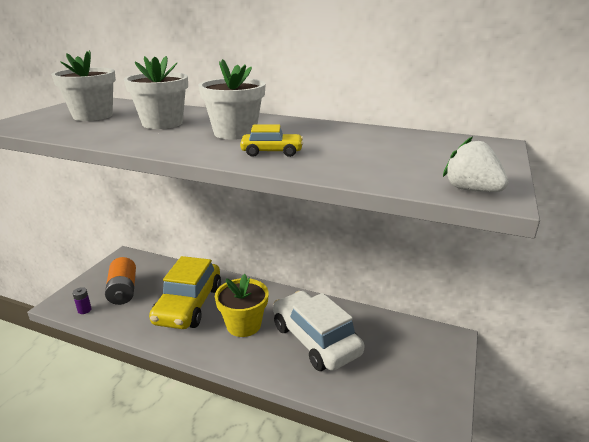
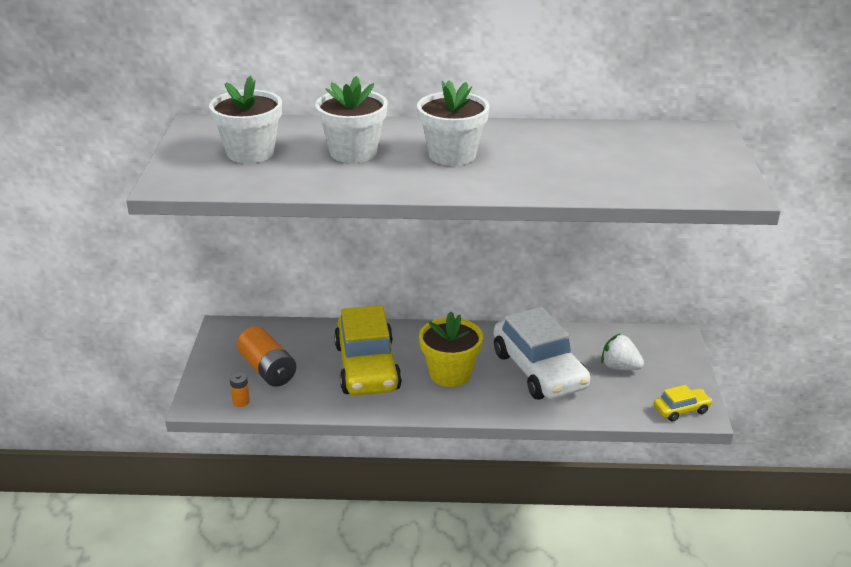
camera: 20 degrees left, 5 degrees up
purple battery [72,287,92,314] -> orange battery [230,372,250,407]
yellow car [240,125,303,157] -> yellow car moved to [654,385,712,422]
white car [273,291,364,371] -> white car turned 150 degrees counterclockwise [494,307,590,400]
white strawberry [443,136,508,192] -> white strawberry moved to [601,334,644,370]

